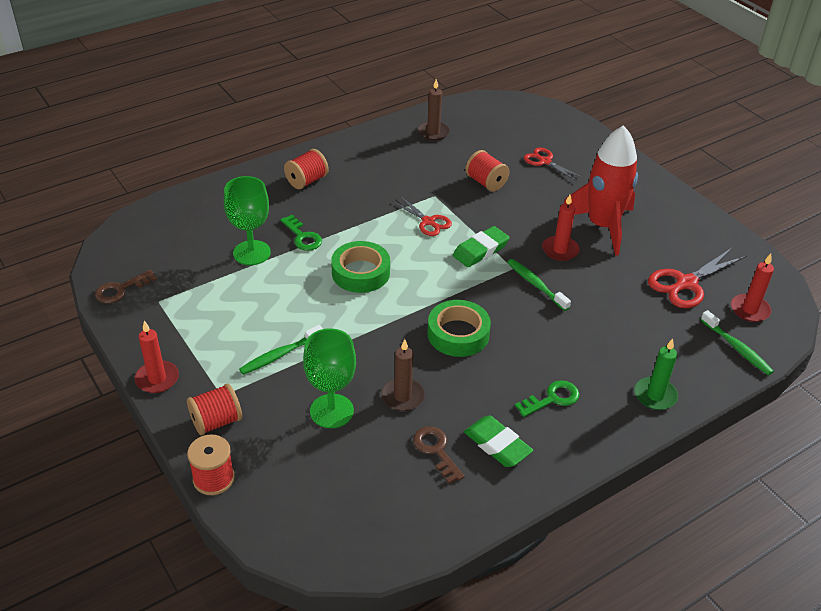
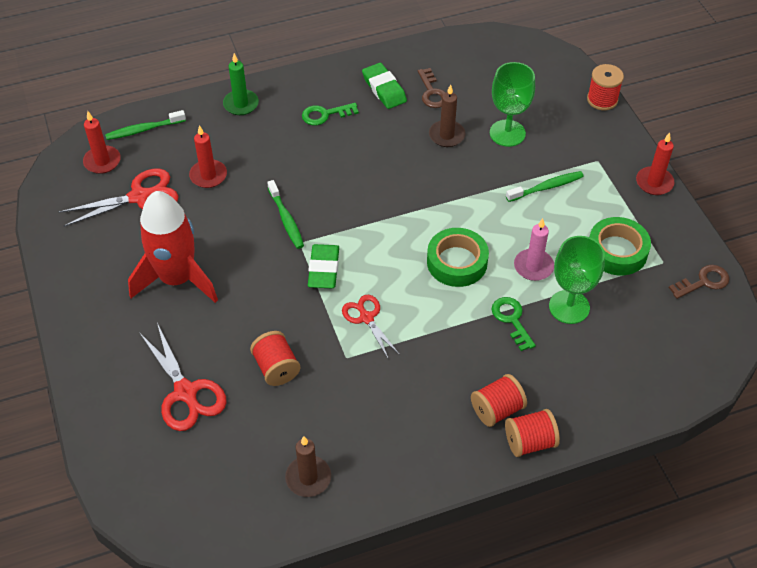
camera: 165 degrees left, 10 degrees up
red spool [187,384,242,435] -> red spool moved to [505,409,560,457]
green tape [427,300,491,357] -> green tape moved to [590,217,651,275]
green eraser [453,226,510,267] -> green eraser turned 60 degrees counterclockwise [308,244,339,288]
red scissors [524,148,583,182] -> red scissors [139,323,227,431], size x1.58
red candle [542,195,580,261] -> red candle moved to [189,125,227,188]
green toothbrush [701,310,774,375] -> green toothbrush turned 90 degrees counterclockwise [105,110,186,140]
none -> pink candle [514,218,554,281]

